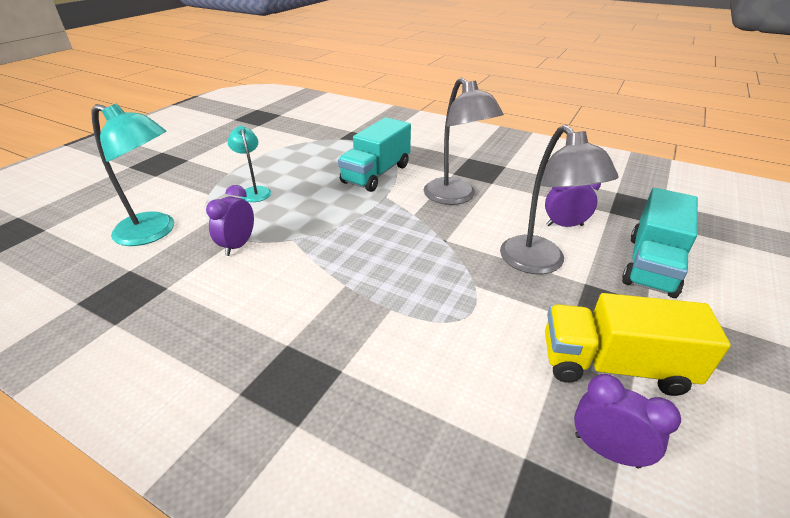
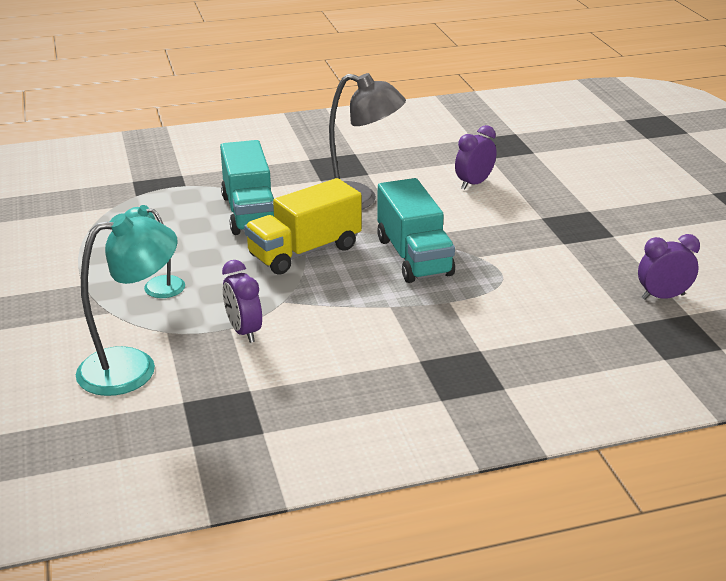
camera: 45 degrees left, 5 degrees down
grey lamp [500,125,618,274] -> none
yellow truck [545,293,731,396] -> yellow truck moved to [244,178,362,275]
turquoise truck [622,188,698,298] -> turquoise truck moved to [377,178,455,283]

